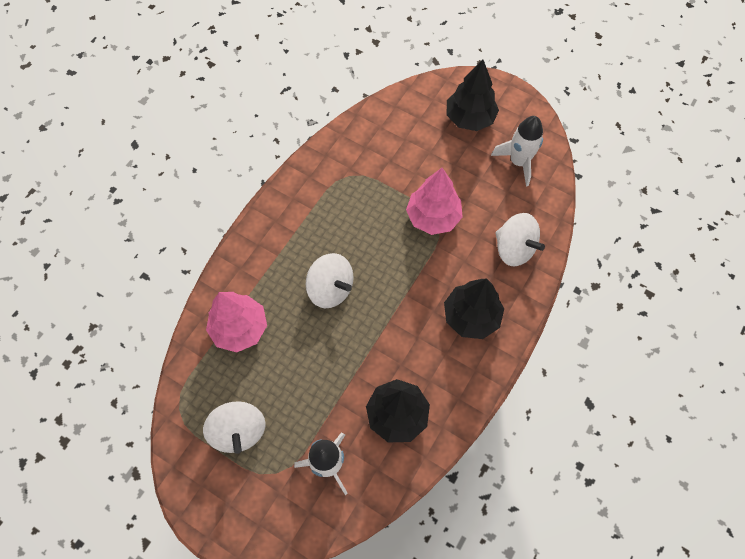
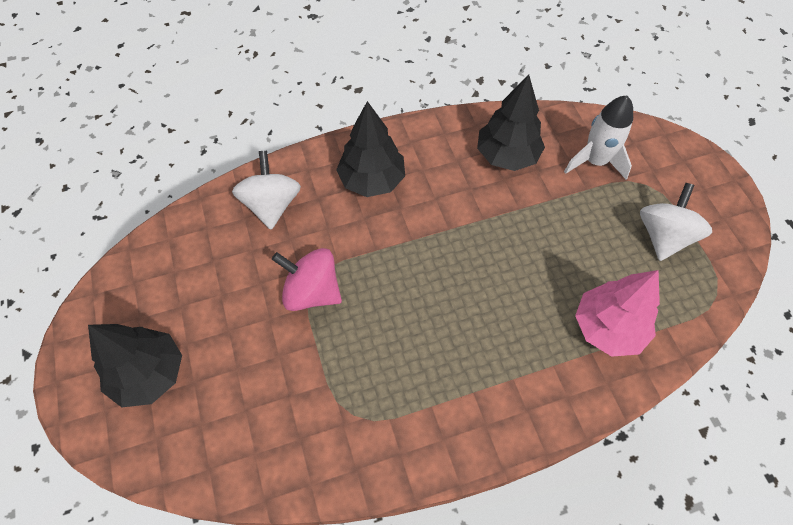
camera: 140 degrees left, 5 degrees down
white spinning top [306,253,354,308] -> none
pink tree [406,168,463,235] -> pink spinning top [272,248,342,311]
white rocket [491,116,543,186] -> none

